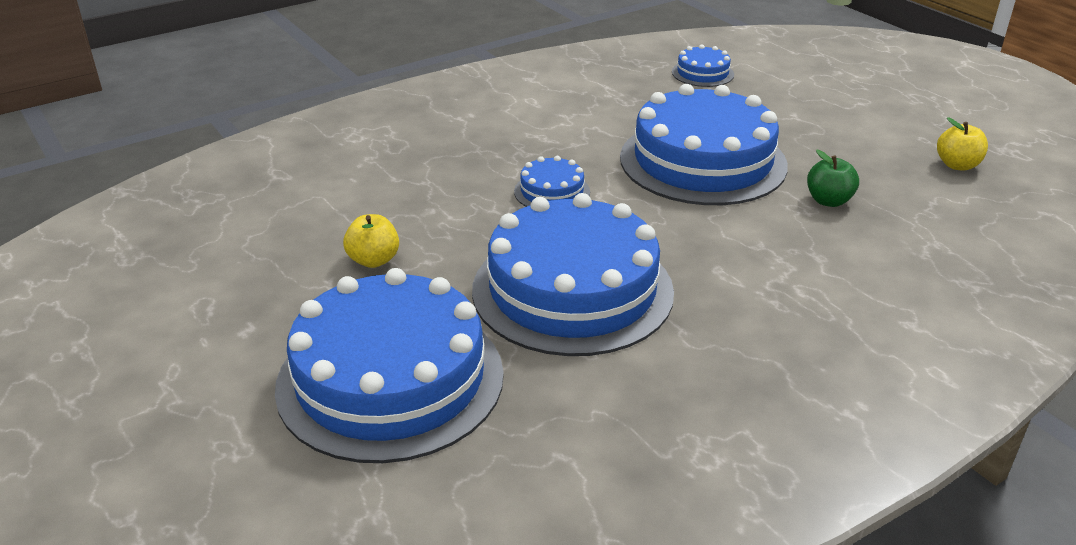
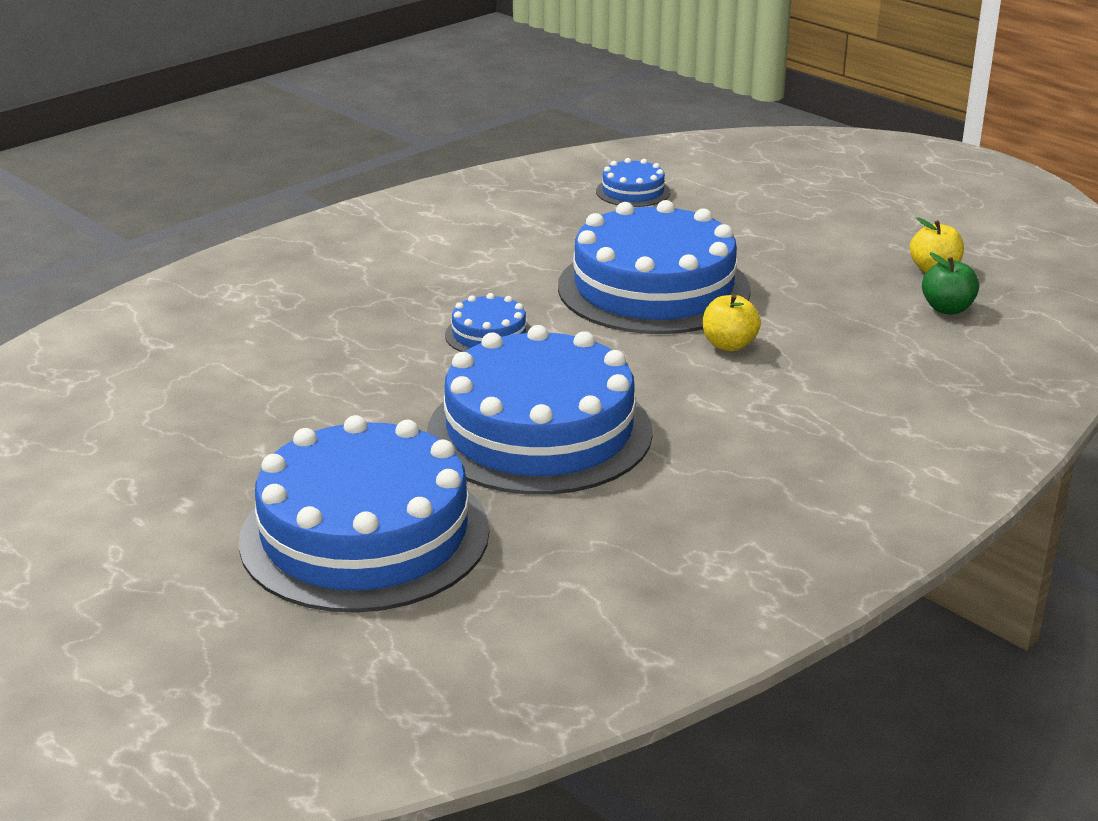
camera: 10 degrees left, 5 degrees down
yellow apple [343,214,399,268] -> yellow apple moved to [703,294,761,351]
green apple [807,150,859,207] -> green apple moved to [922,253,979,314]

